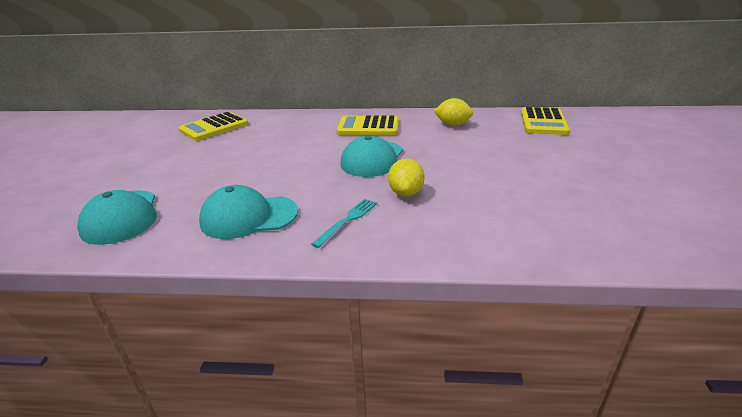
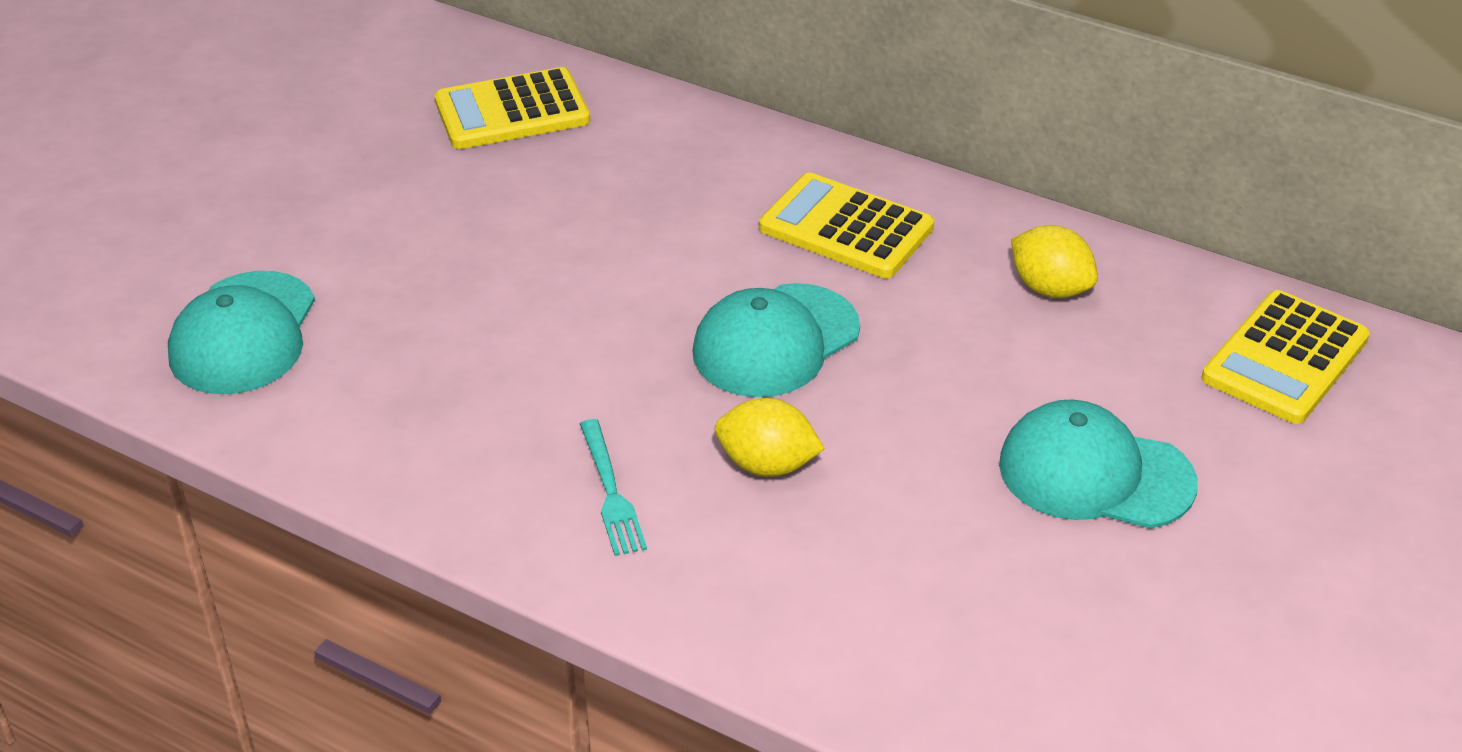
camera: 25 degrees right, 10 degrees up
turquoise cap [199,185,298,239] -> turquoise cap moved to [999,399,1198,529]
turquoise fork [311,199,377,248] -> turquoise fork turned 105 degrees clockwise [580,419,647,556]
yellow lemon [388,158,425,197] -> yellow lemon turned 75 degrees clockwise [715,398,825,477]

